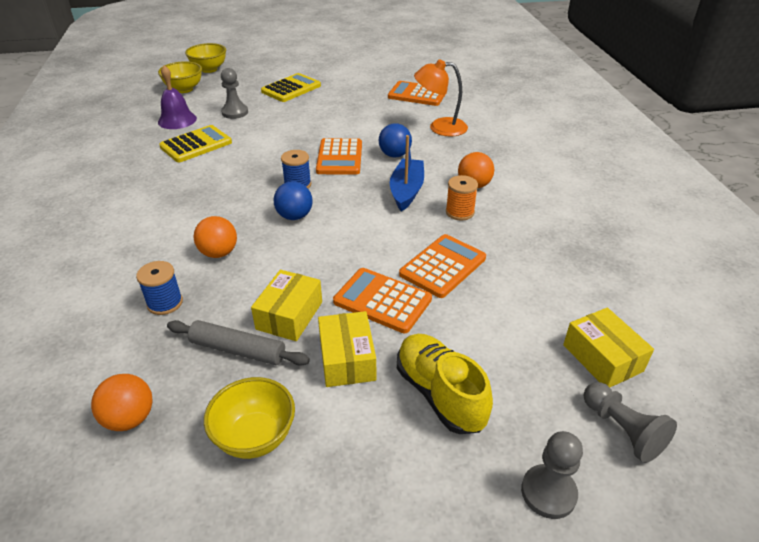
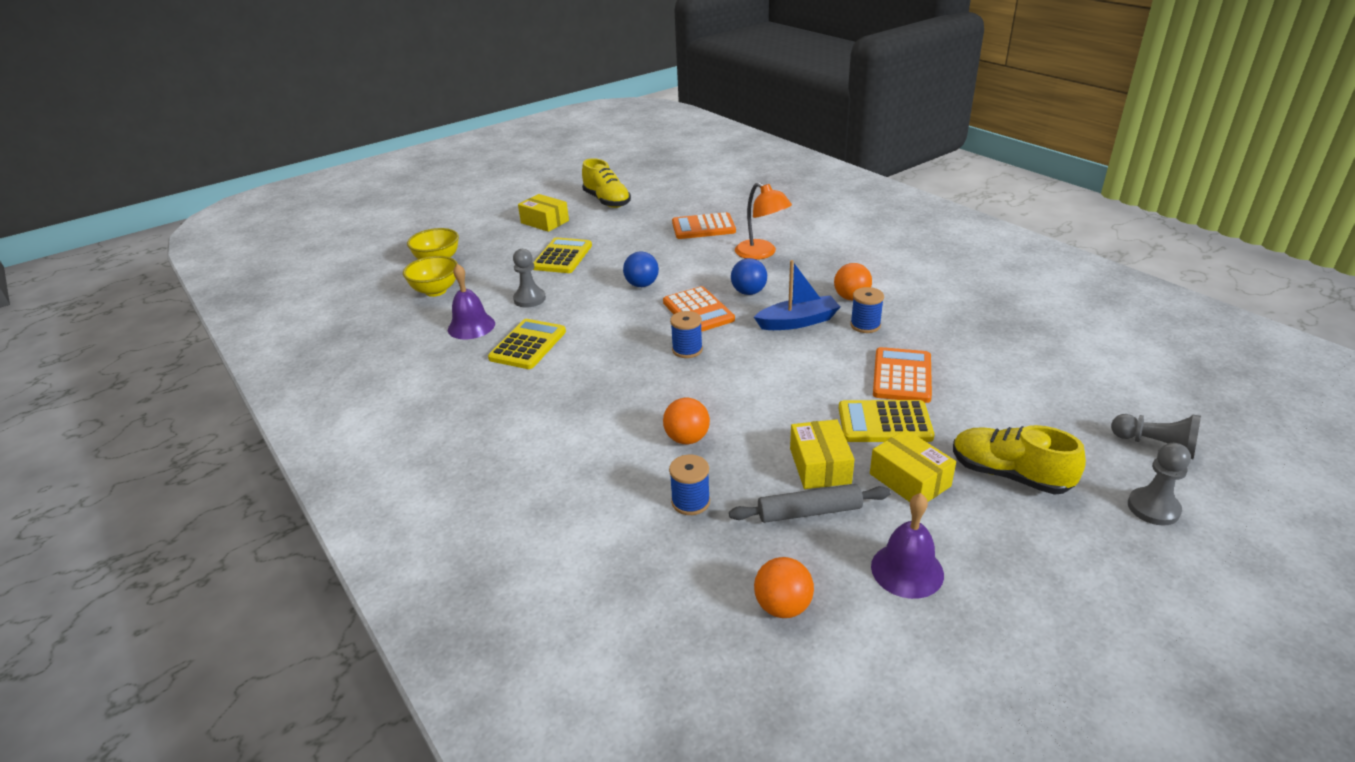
camera: 25 degrees left, 5 degrees down
yellow bowl [204,377,295,459] -> purple bell [871,493,944,599]
blue ball [274,181,313,220] -> blue ball moved to [623,252,659,287]
orange calculator [333,268,432,333] -> yellow calculator [839,400,934,442]
blue boat [390,135,424,211] -> blue boat turned 90 degrees clockwise [754,260,840,330]
orange lamp [414,59,468,137] -> orange lamp turned 105 degrees counterclockwise [735,182,792,260]
orange spool [446,175,478,221] -> blue spool [850,287,884,333]
yellow box [563,308,654,387] -> yellow box moved to [518,194,569,232]
none -> yellow shoe [582,158,631,208]

